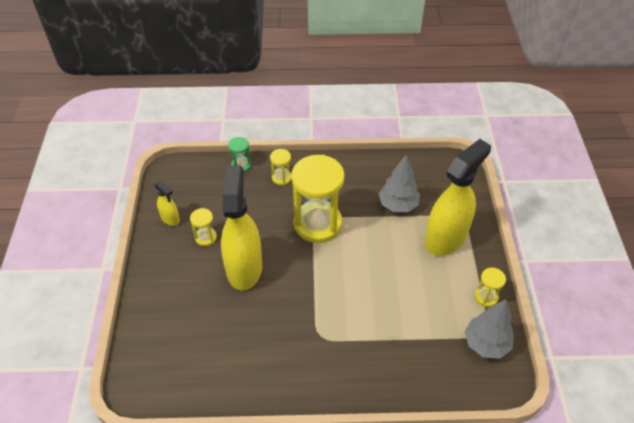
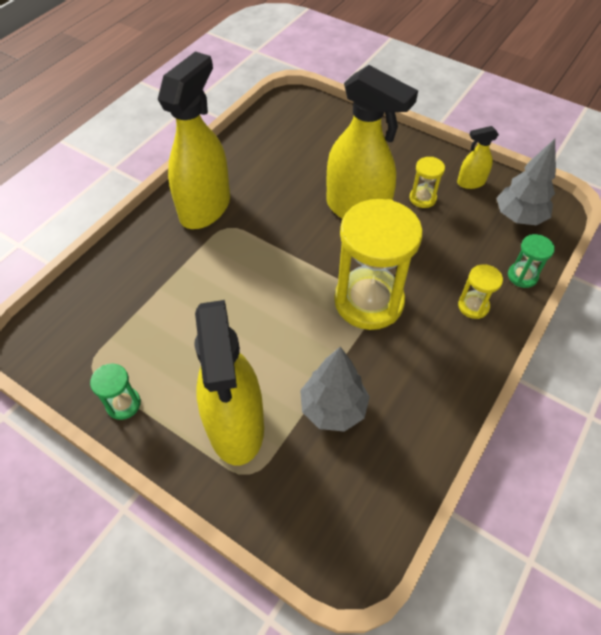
camera: 125 degrees right, 5 degrees up
grey tree [465,299,514,359] -> grey tree moved to [496,139,556,225]
yellow hourglass [475,268,506,307] -> green hourglass [90,364,141,420]
none -> yellow spray bottle [158,52,230,229]

